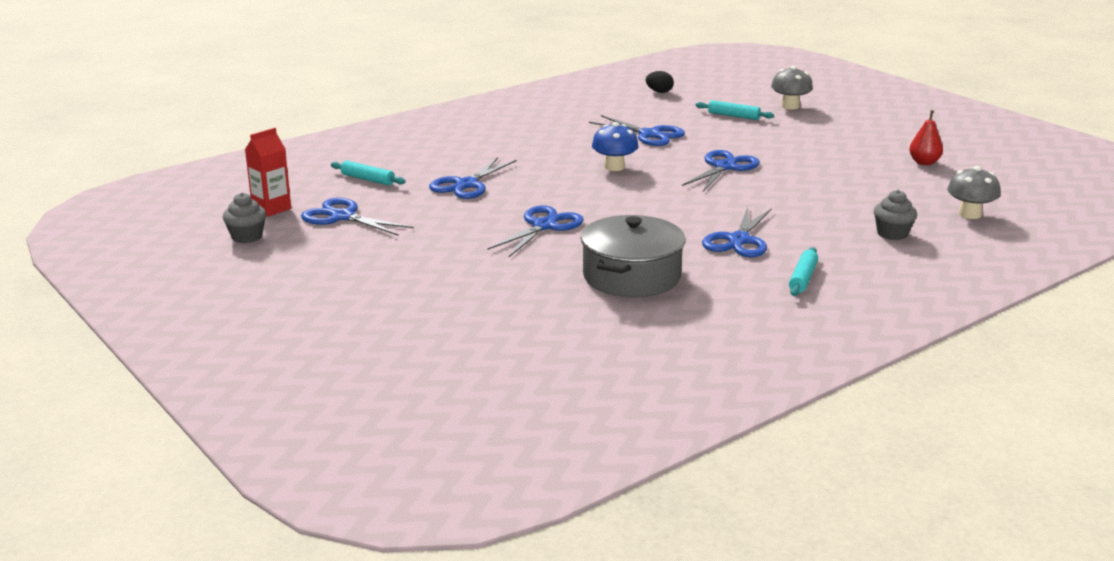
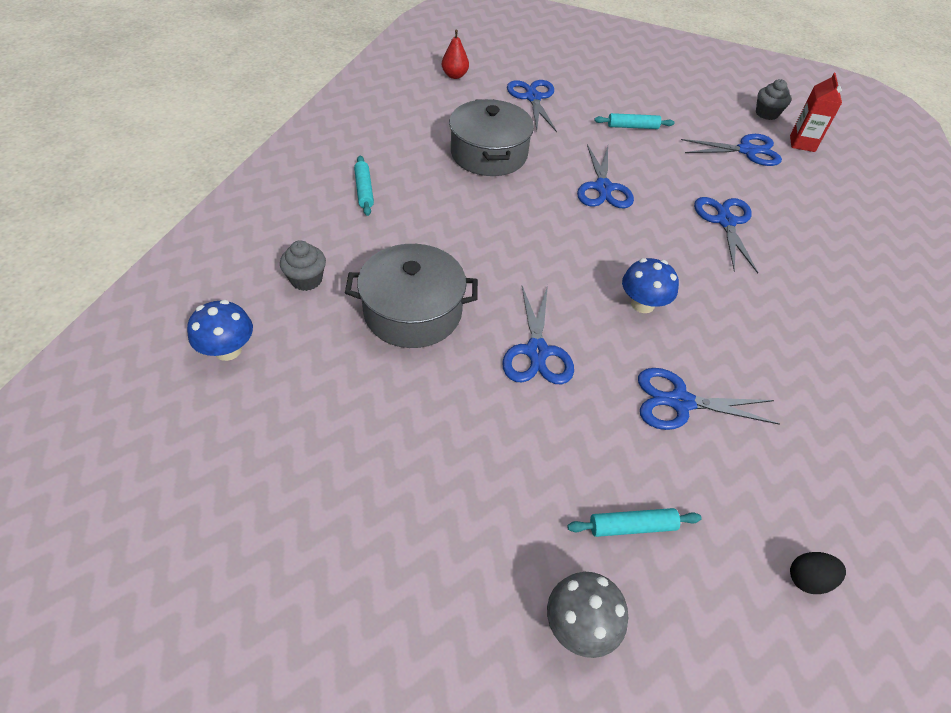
camera: 145 degrees right, 25 degrees up
turquoise rolling pin [331,160,406,186] -> turquoise rolling pin moved to [594,113,675,129]
blue scissors [702,207,772,257] -> blue scissors moved to [507,80,557,132]
red pear [909,110,943,165] -> red pear moved to [442,29,469,79]
grey mushroom [947,166,1000,219] -> blue mushroom [187,300,253,361]
none -> grey pot [345,244,478,348]

